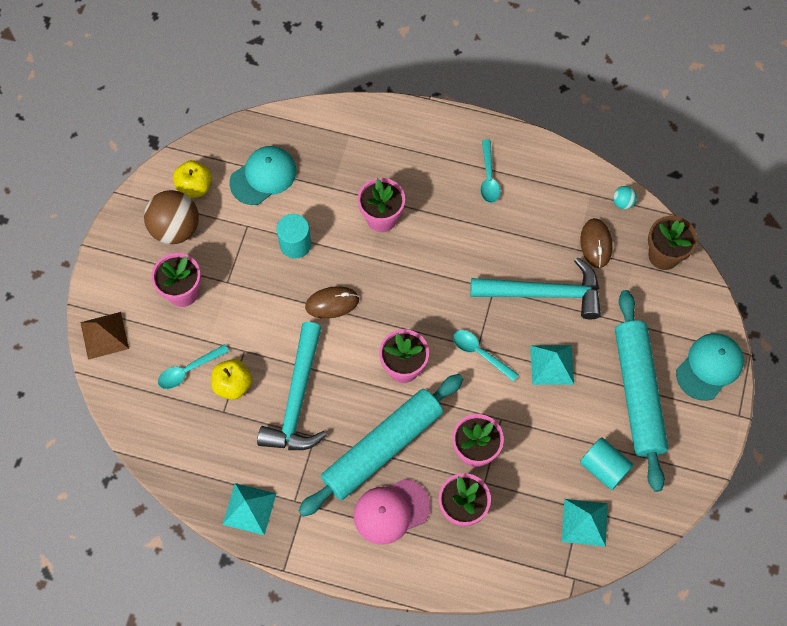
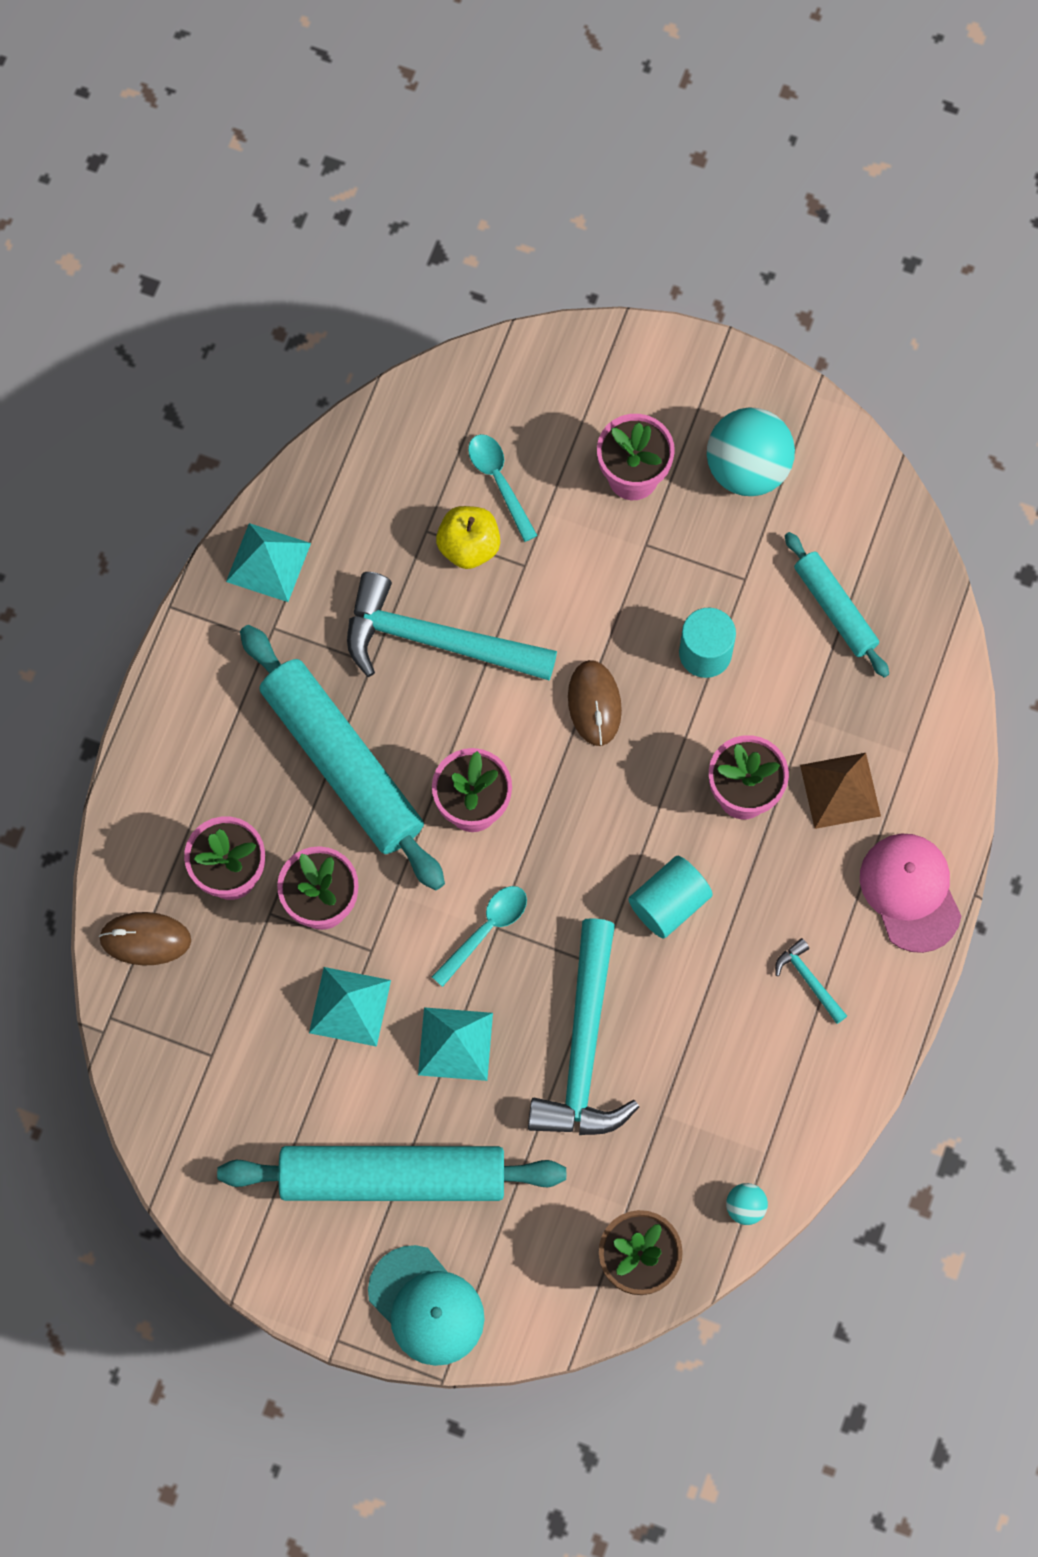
camera: 95 degrees right, 5 degrees up
brown pyramid [80,312,129,360] -> brown pyramid moved to [800,753,881,829]
brown ball [144,190,199,244] -> turquoise ball [707,407,795,496]
yellow apple [173,160,212,198] -> none
turquoise cap [229,146,297,205] -> turquoise rolling pin [785,532,889,678]
pink cap [354,479,430,545] -> pink cap moved to [860,834,961,953]
turquoise spoon [481,140,500,203] -> turquoise hammer [775,938,847,1024]
turquoise pyramid [562,499,608,547] -> turquoise pyramid moved to [309,967,391,1047]
brown mouse [580,218,613,268] -> brown mouse moved to [99,912,191,966]
turquoise cylinder [580,437,634,490] -> turquoise cylinder moved to [628,856,713,939]

